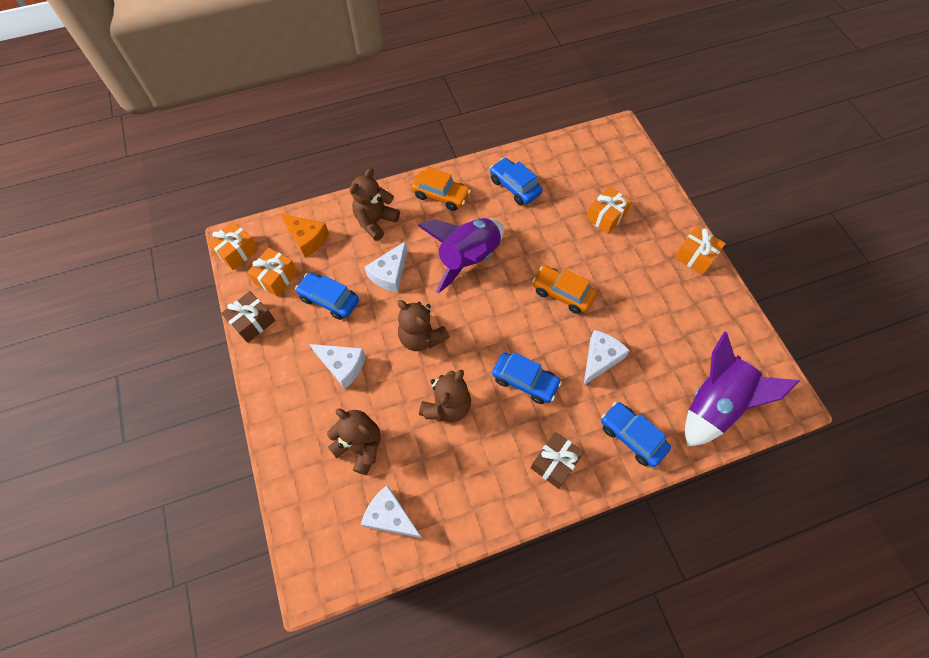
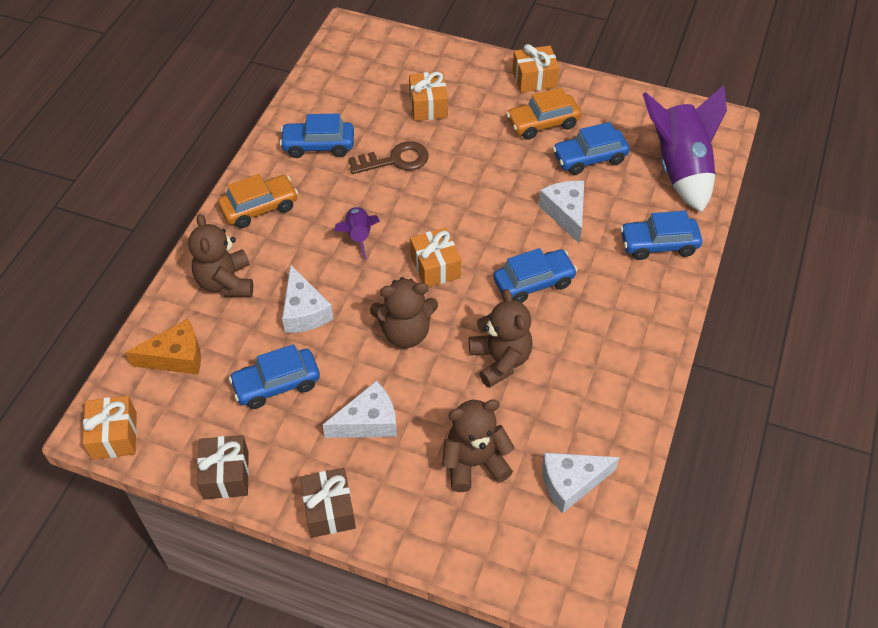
camera: 50 degrees left, 10 degrees down
orange gift [247,248,298,297] -> orange gift moved to [410,228,461,287]
purple rocket [418,218,504,293] -> purple rocket [334,207,380,260], size x0.50
brown gift [531,432,584,489] -> brown gift moved to [300,468,356,538]
orange car [532,266,597,314] -> orange car moved to [506,88,581,140]
none -> brown key [348,141,429,174]
none -> blue car [553,122,629,175]

